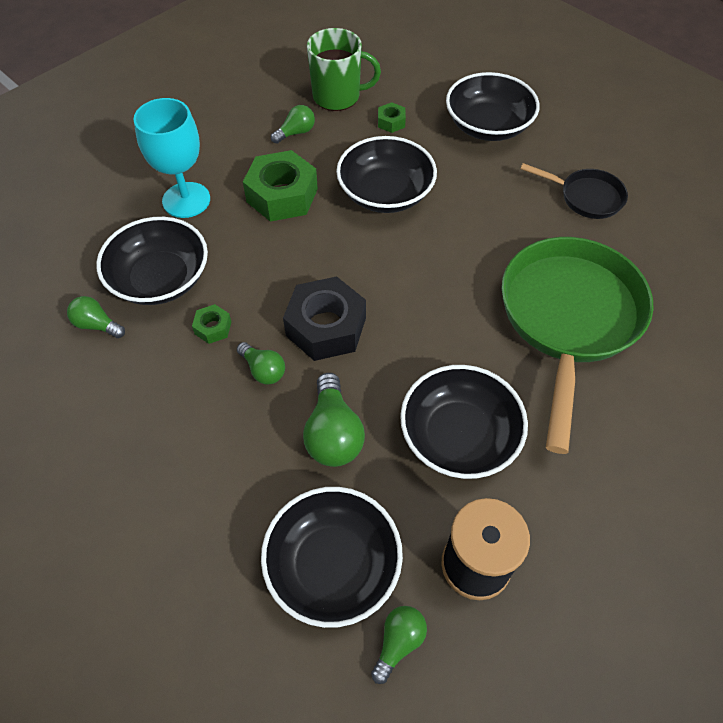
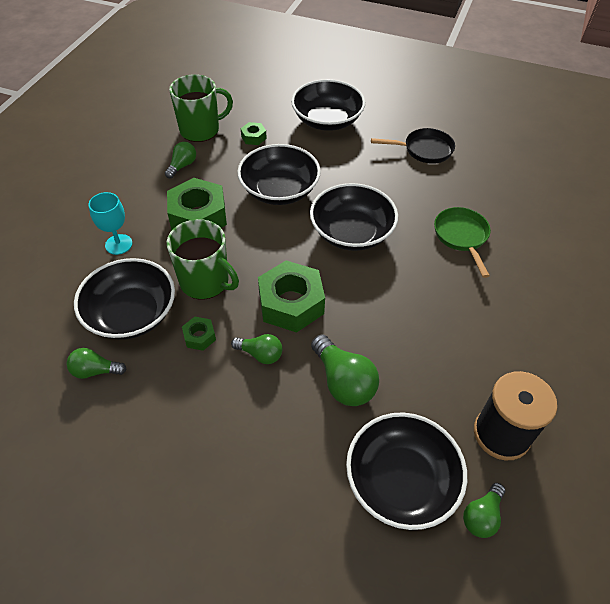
camera: 25 degrees left, 5 degrees down
turquoise goblet [133,98,210,218] -> turquoise goblet [88,192,132,255], size x0.63
black nut [283,276,366,361] -> green nut [258,261,325,333]
green light bulb [371,606,427,684] -> green light bulb turned 150 degrees counterclockwise [463,483,506,538]
black bowl [400,365,528,479] -> black bowl moved to [310,183,398,251]
green pan [502,237,654,454] -> green pan [434,207,491,278], size x0.48
none -> green mug [167,219,239,300]

